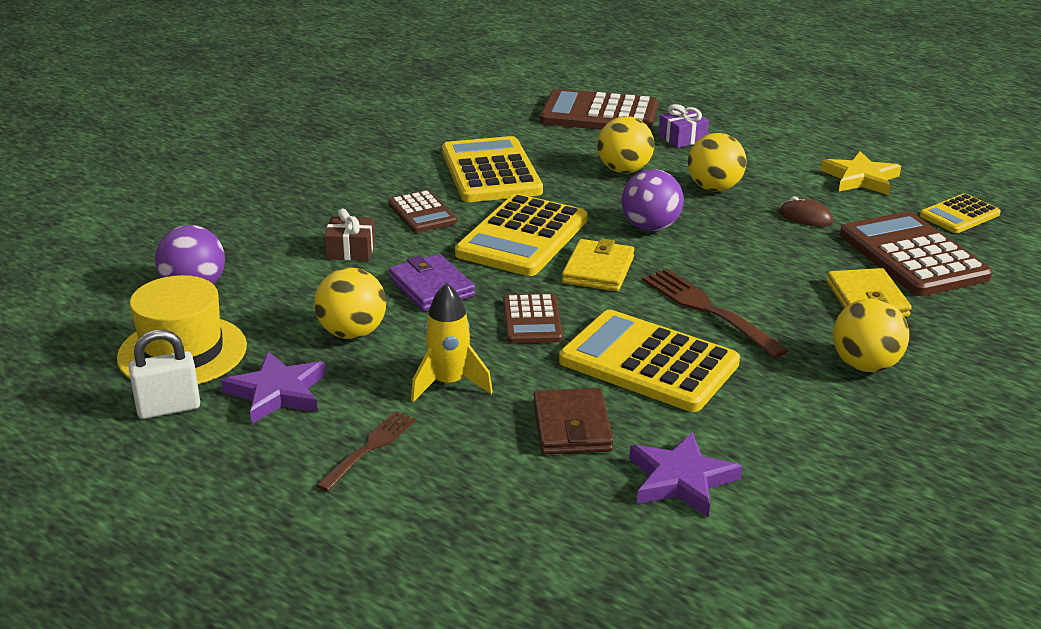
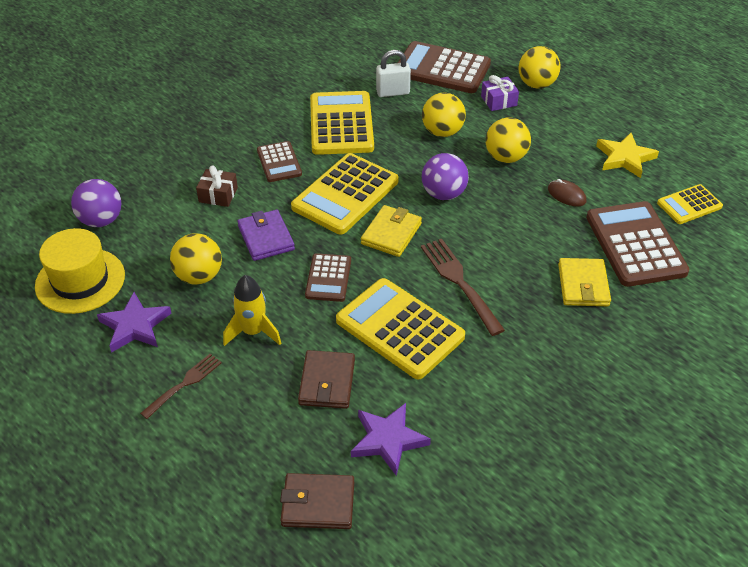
camera: 10 degrees right, 15 degrees up
white padlock [128,330,200,419] -> white padlock moved to [376,50,411,97]
yellow ball [833,298,909,372] -> yellow ball moved to [519,46,560,89]
none -> brown wallet [280,473,354,529]

